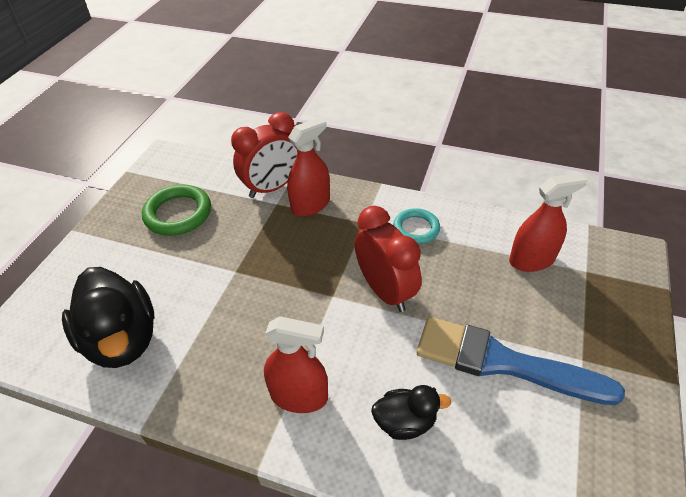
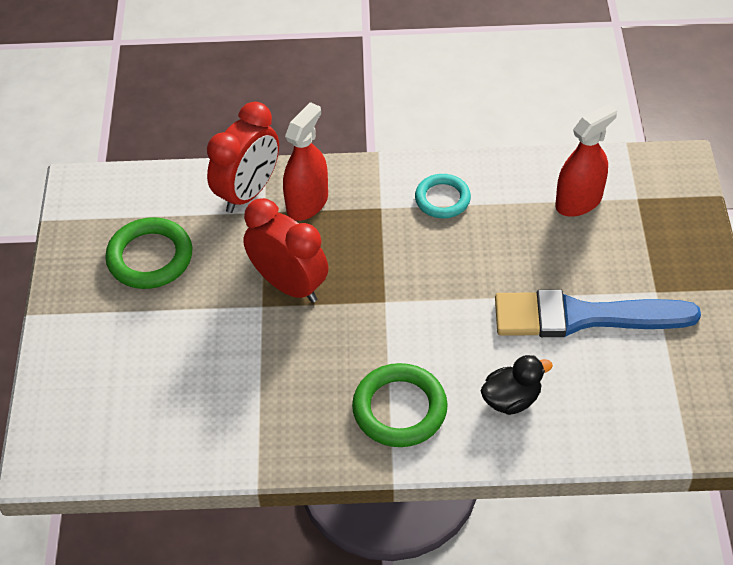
camera: 20 degrees left, 5 degrees up
black duck [62,267,154,368] -> none
red spray bottle [264,316,328,413] -> green ring [352,363,448,447]
red clock [355,206,422,312] -> red clock moved to [243,198,328,303]

